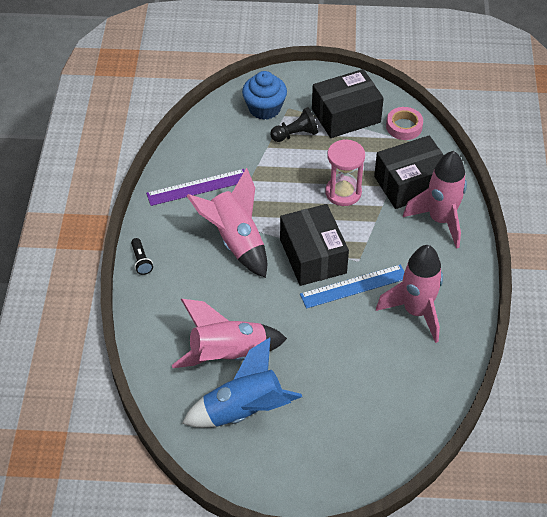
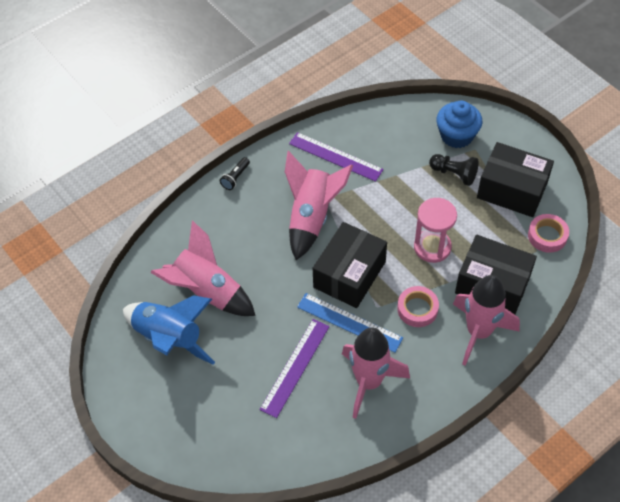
camera: 50 degrees right, 5 degrees up
none -> purple ruler [260,319,330,418]
none -> pink tape [397,286,439,327]

